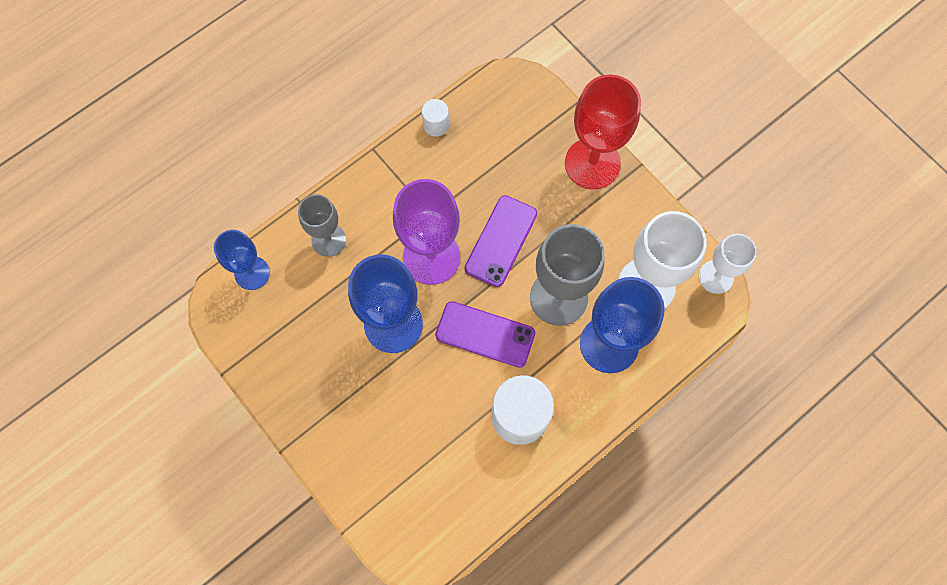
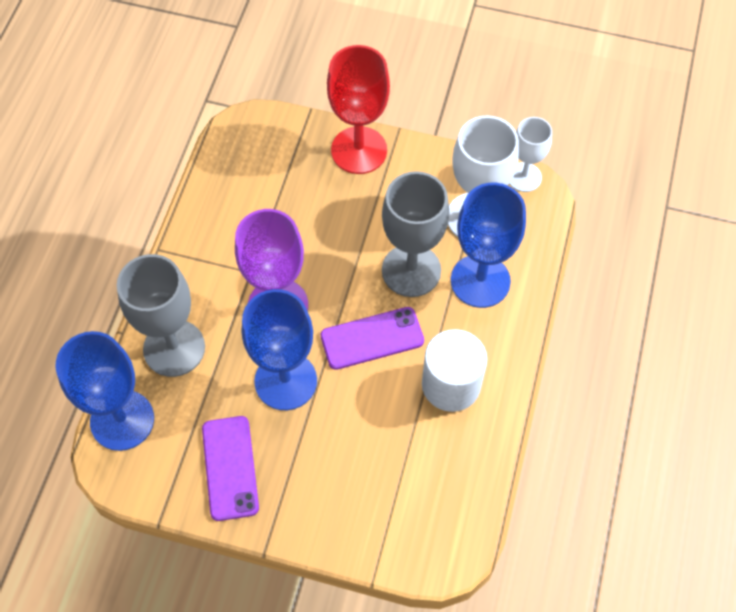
camera: 35 degrees left, 10 degrees down
blue goblet [214,230,270,290] -> blue goblet [56,331,154,451], size x1.65
grey goblet [298,194,346,257] -> grey goblet [117,254,205,377], size x1.65
white cylinder [422,99,449,137] -> none
purple phone [465,195,537,287] -> purple phone moved to [202,416,259,521]

